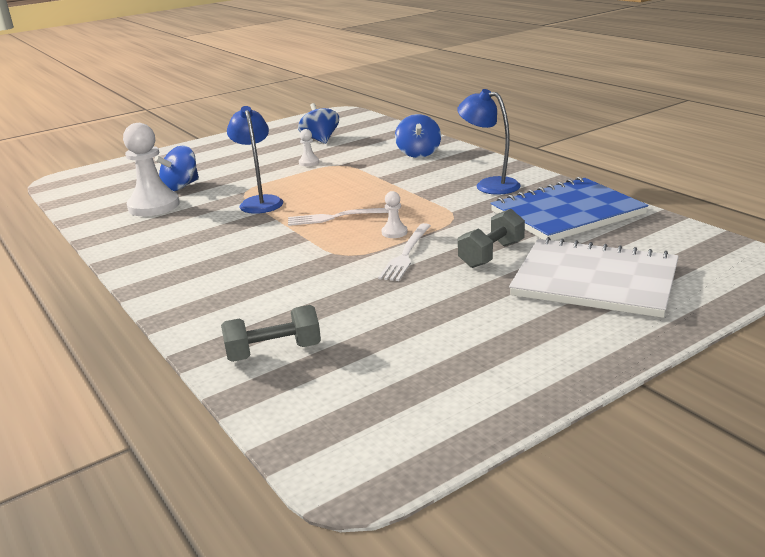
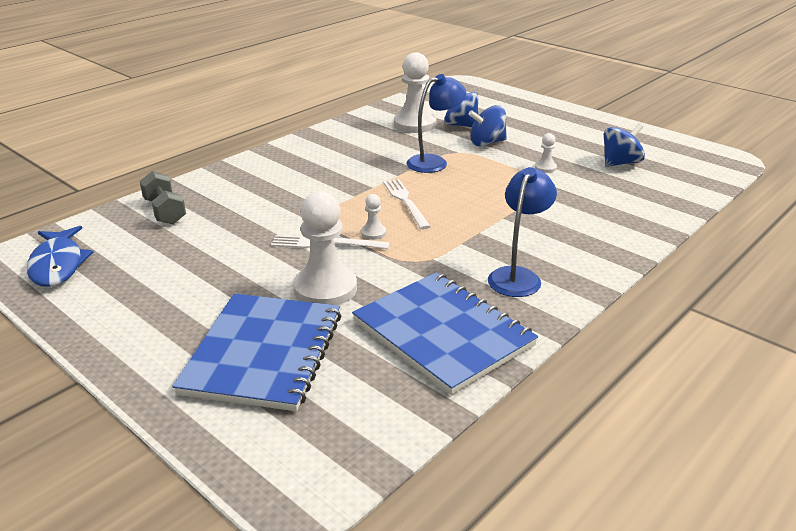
camera: 75 degrees right, 5 degrees up
blue spinning top [395,114,441,158] -> blue spinning top moved to [468,105,507,147]
grey dumbbell [458,209,525,268] -> white pawn [293,191,357,305]
white notebook [509,237,679,318] -> blue notebook [172,294,341,411]
none -> blue fish [27,226,93,287]

